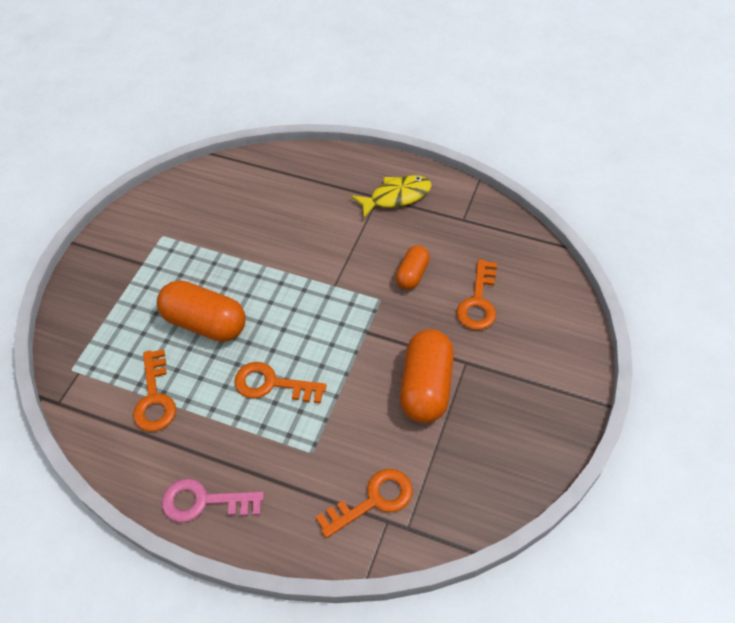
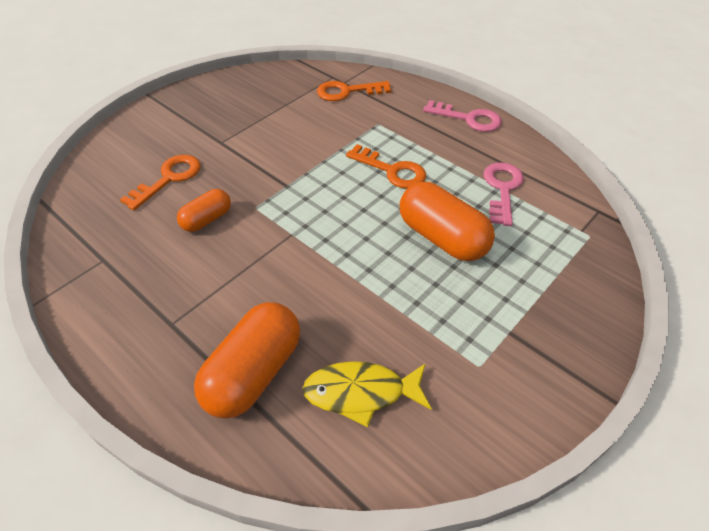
camera: 160 degrees left, 5 degrees down
orange key [133,349,176,432] -> pink key [484,163,524,226]
yellow fish [351,175,432,218] -> yellow fish moved to [303,361,432,427]
orange capsule [400,329,454,423] -> orange capsule moved to [194,302,300,419]

